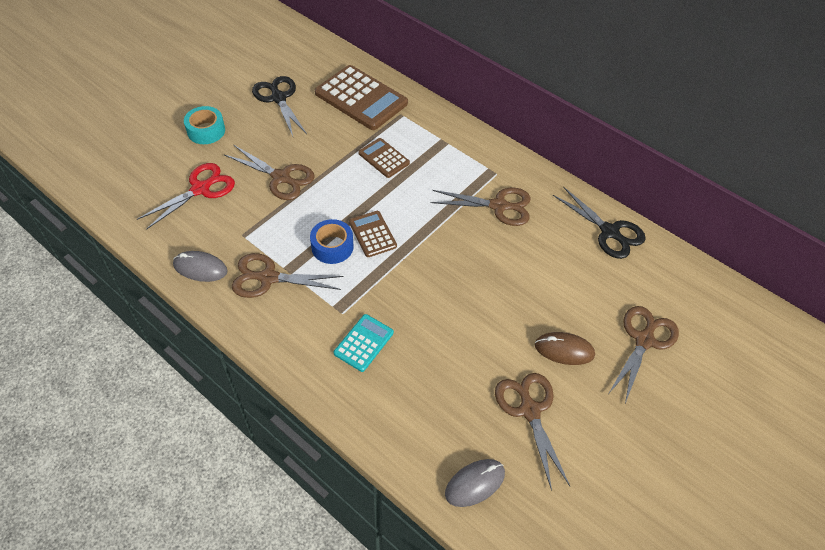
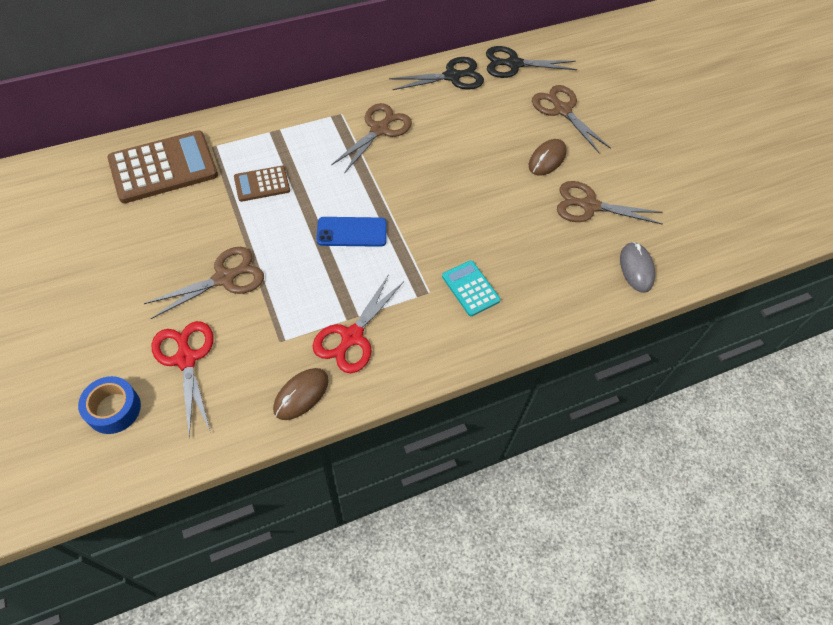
camera: 65 degrees left, 5 degrees up
grey mouse [173,251,228,282] -> brown mouse [273,368,329,420]
turquoise tape [184,106,225,144] -> none
brown scissors [232,253,343,298] -> red scissors [313,274,404,373]
black scissors [252,76,307,136] -> black scissors moved to [486,46,578,78]
blue tape [310,219,354,264] -> blue tape moved to [78,376,141,434]
brown calculator [349,211,397,257] -> blue phone [317,217,387,247]

